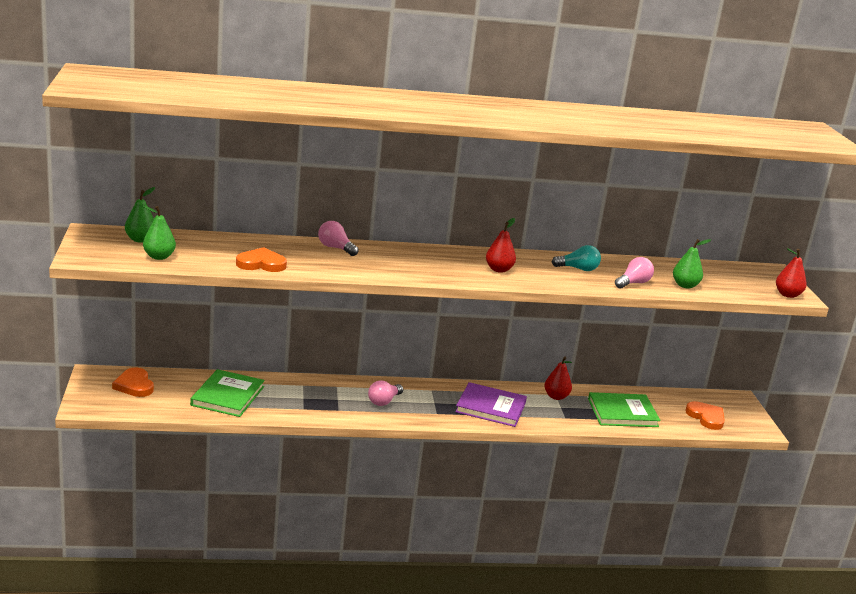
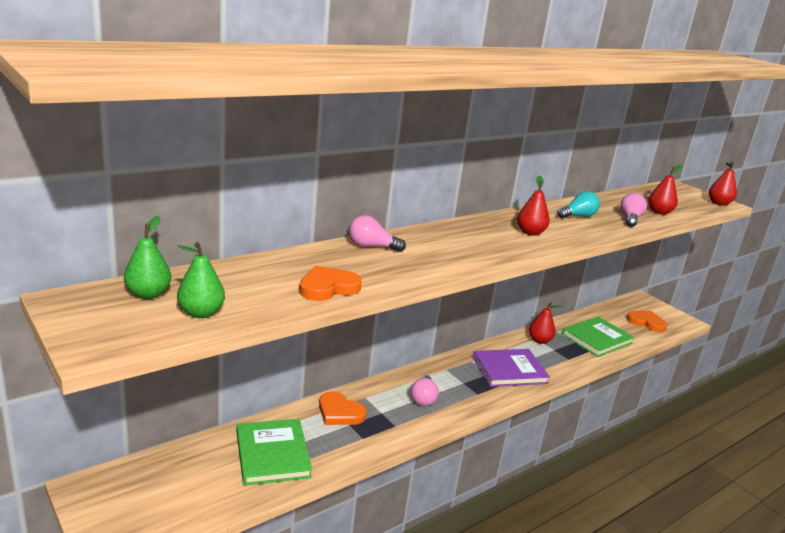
camera: 30 degrees left, 0 degrees up
orange heart [112,368,154,397] -> orange heart moved to [319,391,367,425]
green pear [673,239,711,289] -> red pear [648,166,682,215]

